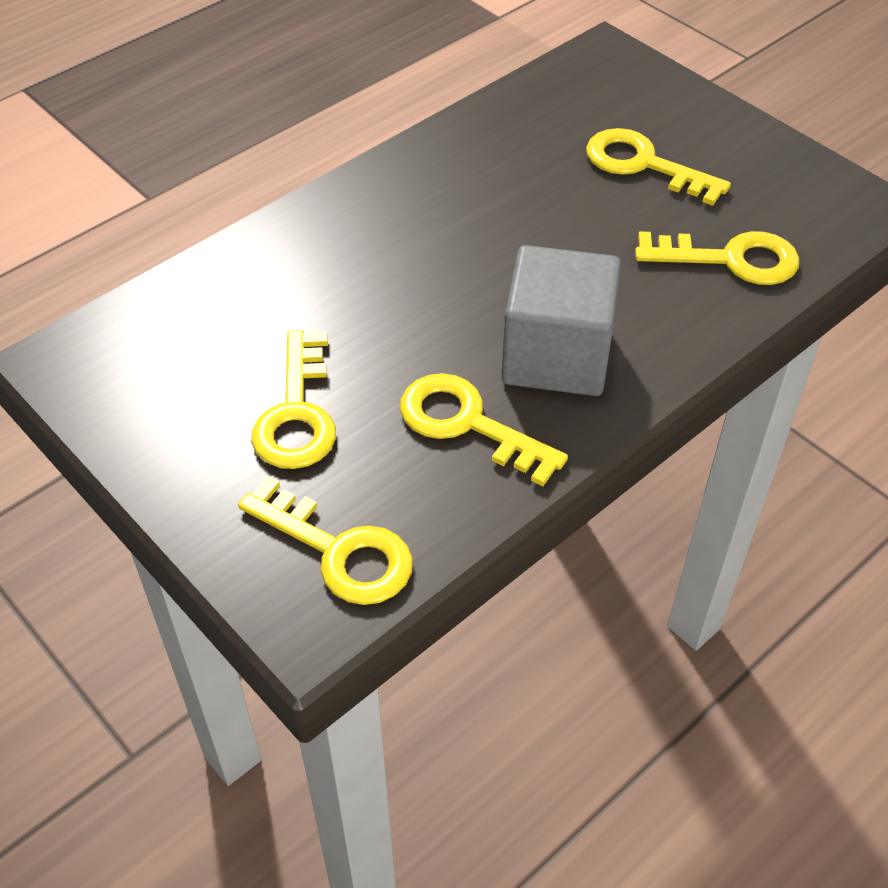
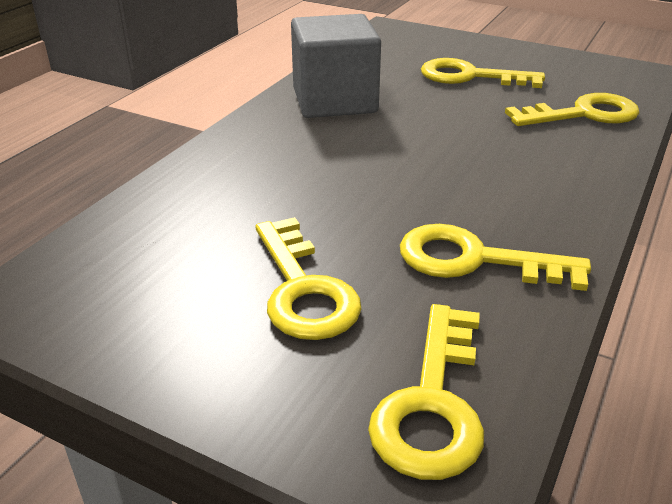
camera: 20 degrees left, 15 degrees down
yellow key [238,476,413,605] -> yellow key turned 90 degrees clockwise [368,304,484,480]
grey cube [501,245,621,396] -> grey cube moved to [291,14,381,118]

